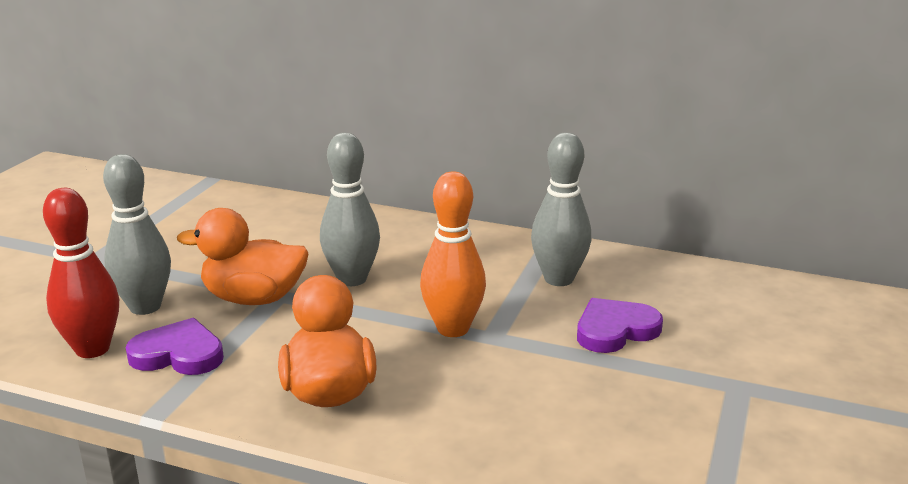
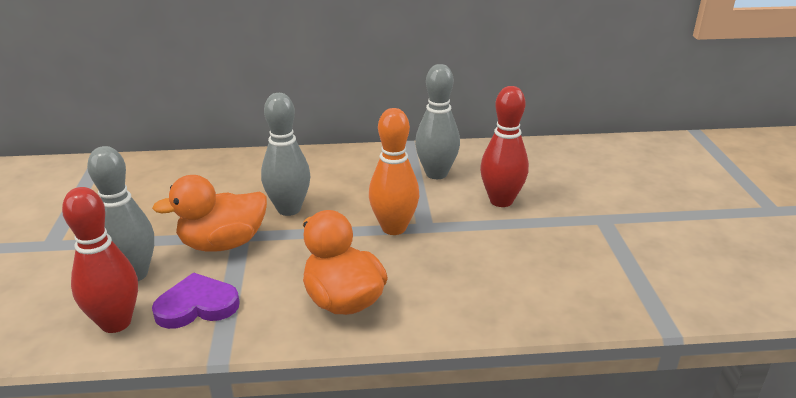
camera: 25 degrees left, 5 degrees up
purple heart [577,298,663,353] -> red bowling pin [480,86,529,207]

